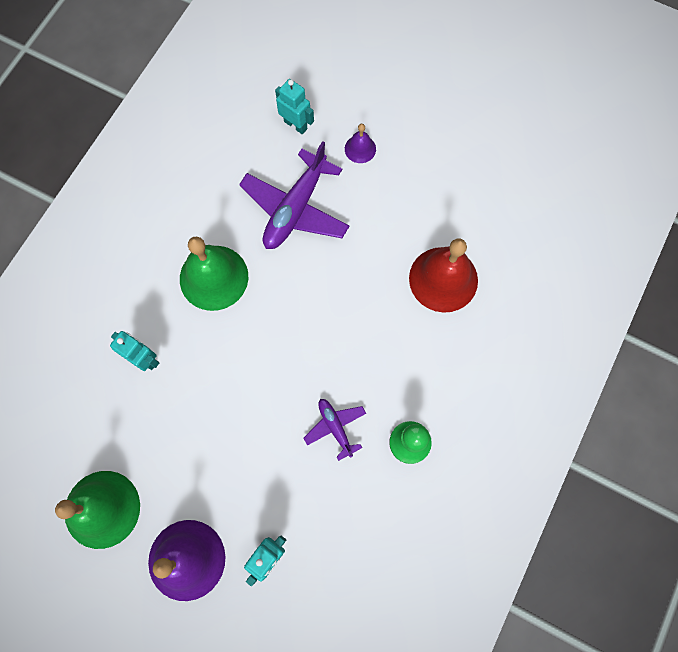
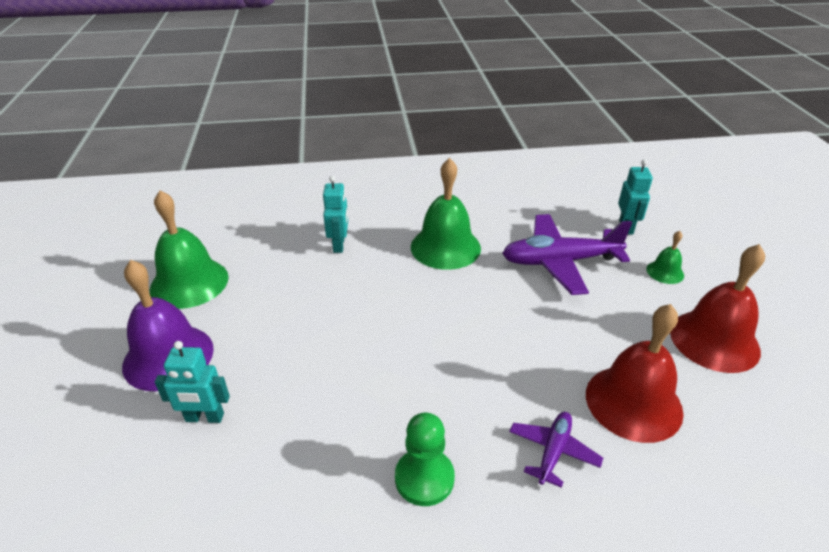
camera: 55 degrees right, 35 degrees down
purple plane [304,399,366,461] -> purple plane moved to [509,412,603,488]
purple bell [345,124,376,163] -> green bell [647,231,684,284]
none -> red bell [670,244,765,373]

